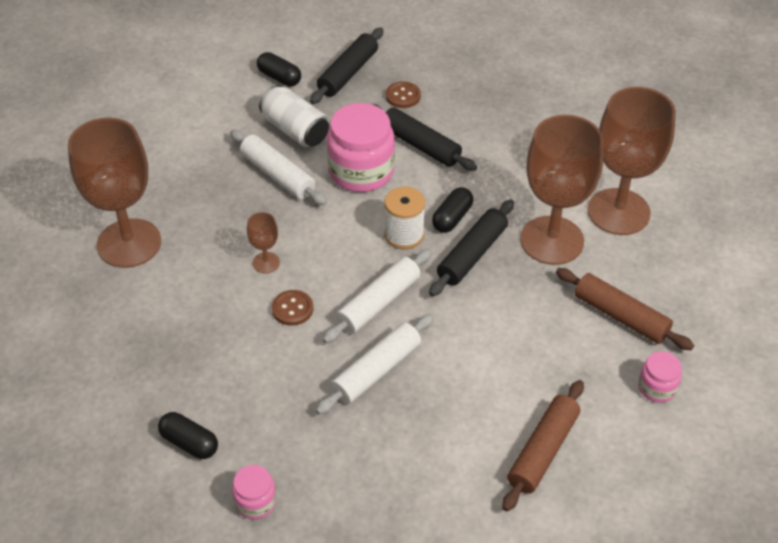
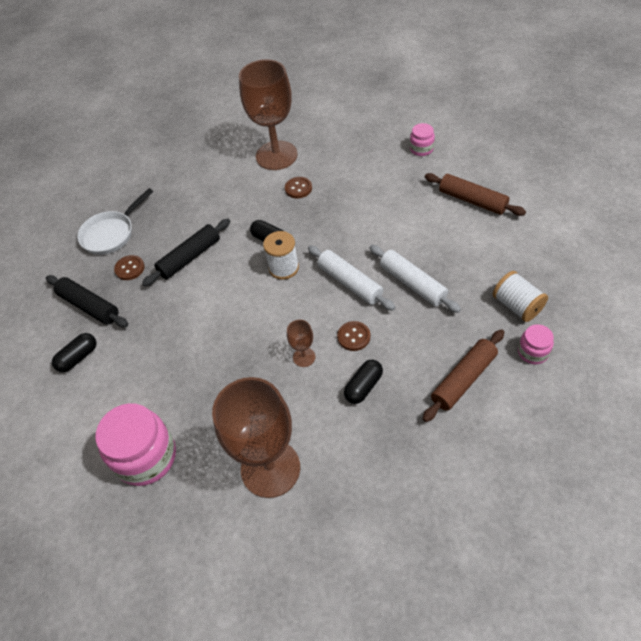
camera: 80 degrees left, 5 degrees up
black capsule [158,412,218,459] -> black capsule moved to [344,360,383,404]
white rolling pin [230,130,327,205] -> none
white can [259,85,329,147] -> none
pink jar [327,103,395,192] -> pink jar moved to [95,403,176,486]
black rolling pin [429,200,514,296] -> none
brown goblet [520,115,603,265] -> brown button [285,177,312,198]
brown rolling pin [556,268,694,350] -> brown rolling pin moved to [422,329,504,422]
none -> white pan [77,188,153,255]
none -> white spool [493,271,548,322]

